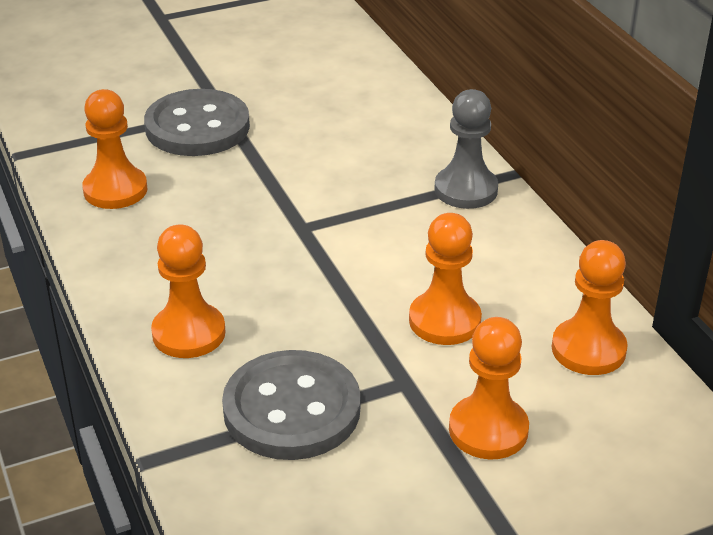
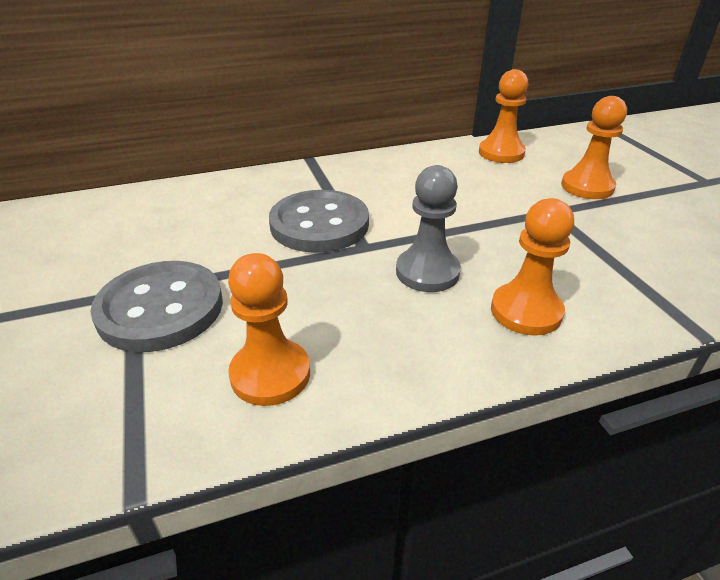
camera: 85 degrees left, 0 degrees up
grey button [222,350,361,460] -> grey button moved to [269,190,369,253]
orange pawn [409,213,482,345] -> none
grey pawn [434,89,498,209] -> grey pawn moved to [396,165,461,292]

